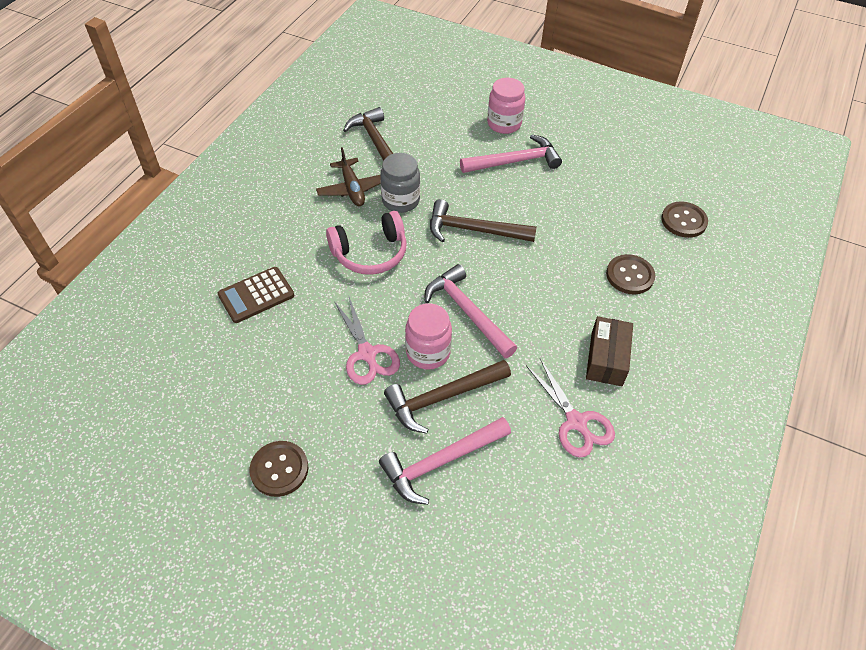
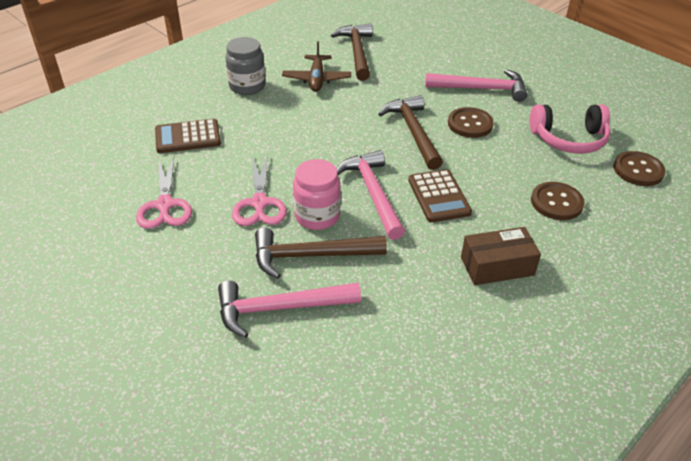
camera: 20 degrees right, 10 degrees down
brown button [249,441,309,497] -> brown button moved to [448,107,494,138]
pink headphones [326,211,407,275] -> pink headphones moved to [530,104,611,154]
grey jar [380,153,420,213] -> grey jar moved to [225,37,266,95]
brown hammer [430,199,537,242] -> brown hammer turned 45 degrees clockwise [379,95,443,170]
pink jar [487,78,525,134] -> none
pink scissors [526,358,615,457] -> pink scissors moved to [136,157,192,229]
brown box [586,316,633,386] -> brown box turned 45 degrees clockwise [461,227,541,285]
none -> brown calculator [408,169,472,222]

